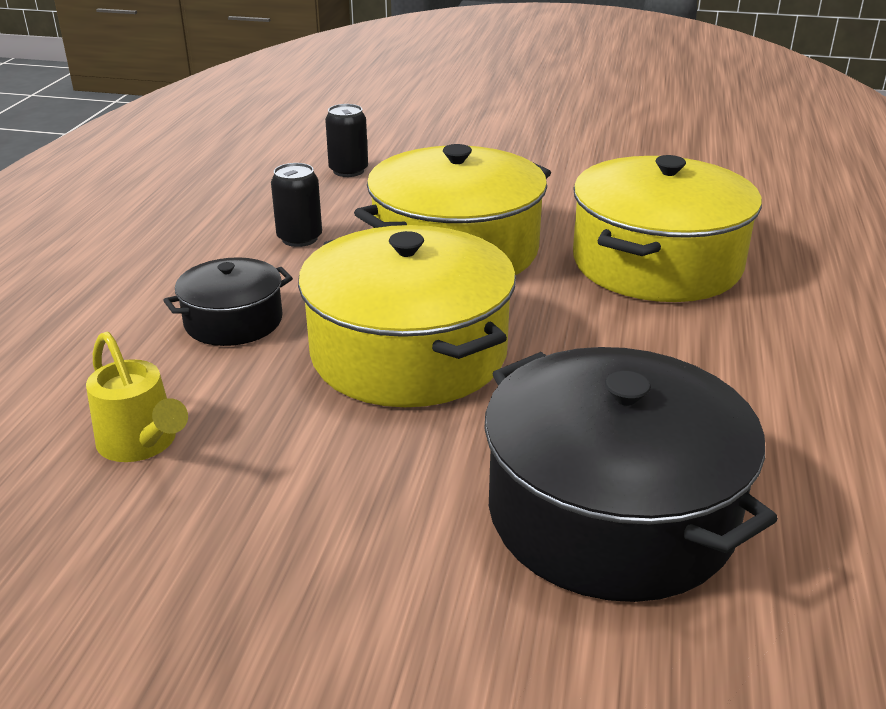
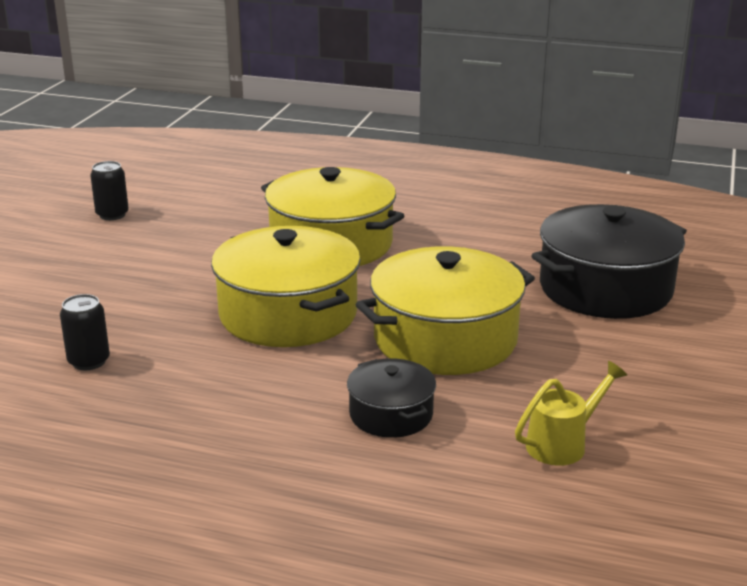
camera: 85 degrees left, 5 degrees down
black can [271,163,322,247] -> black can moved to [90,161,129,220]

